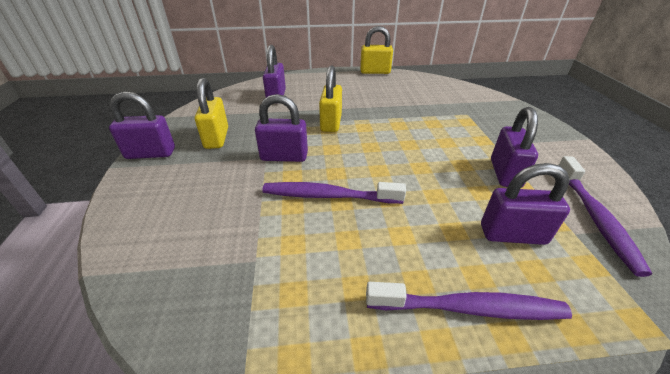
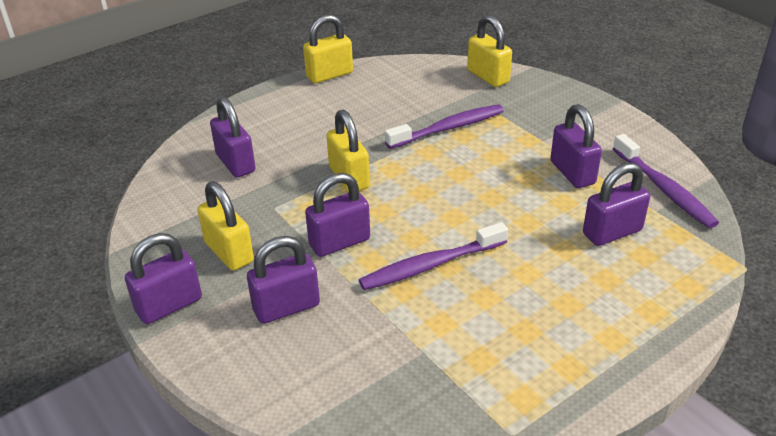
camera: 30 degrees left, 0 degrees up
purple toothbrush [366,282,572,320] -> purple toothbrush moved to [385,104,504,149]
none -> purple padlock [247,236,320,324]
none -> yellow padlock [467,15,512,87]

